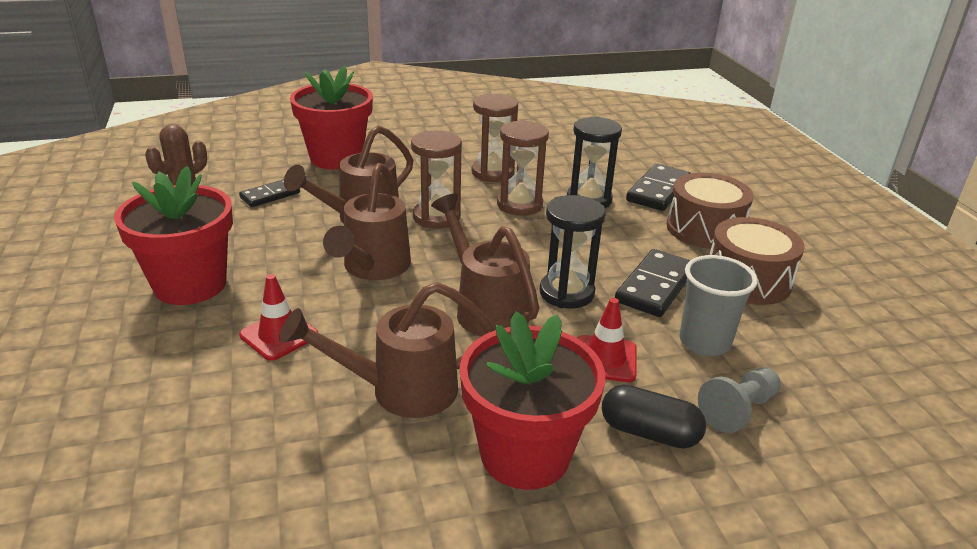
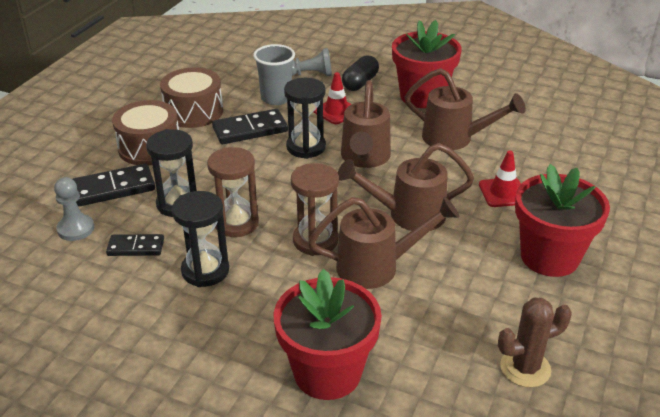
camera: 140 degrees left, 5 degrees up
black domino [239,179,300,207] -> black domino moved to [106,234,164,256]
brown watering can [323,163,411,280] -> brown watering can turned 150 degrees counterclockwise [338,143,474,231]
brown hourglass [472,94,518,182] -> black hourglass [172,191,229,287]
black capsule [602,385,706,449] -> black capsule turned 60 degrees clockwise [342,55,379,91]
none -> grey pawn [54,177,94,241]

